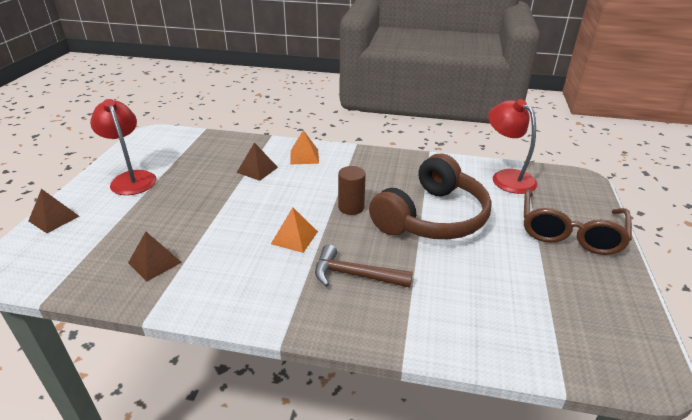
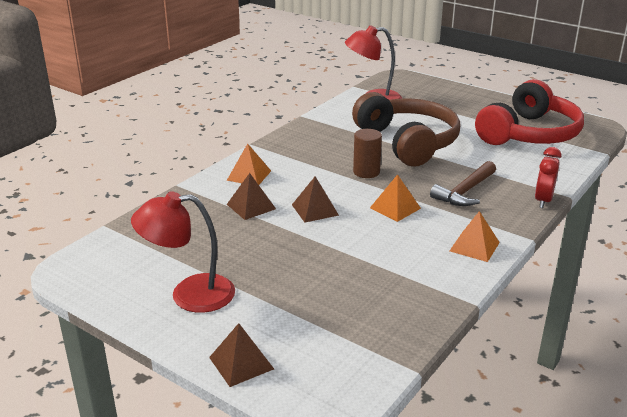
camera: 65 degrees left, 5 degrees down
brown pyramid [128,231,182,281] -> brown pyramid moved to [292,176,339,223]
brown glasses [524,189,632,255] -> none
none -> orange pyramid [450,211,500,262]
none -> red headphones [475,79,584,145]
none -> red clock [535,147,562,208]

